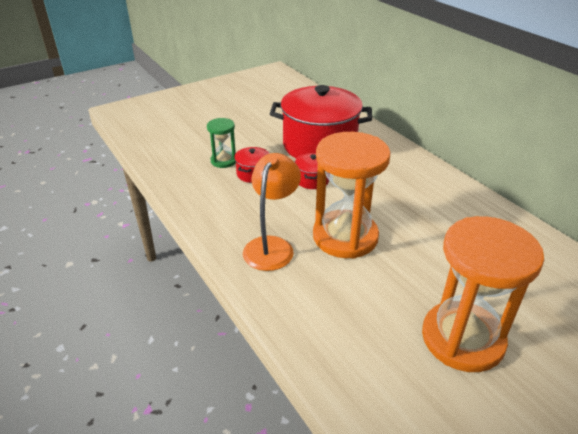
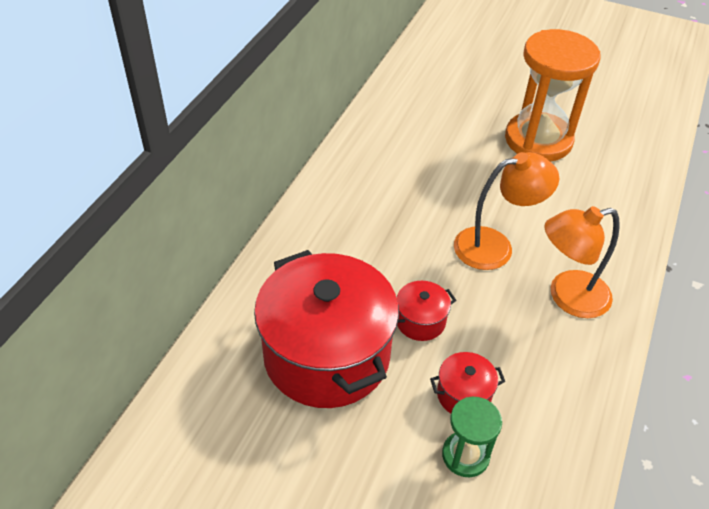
camera: 125 degrees left, 10 degrees up
orange hourglass [313,132,391,259] -> orange lamp [454,152,559,270]

